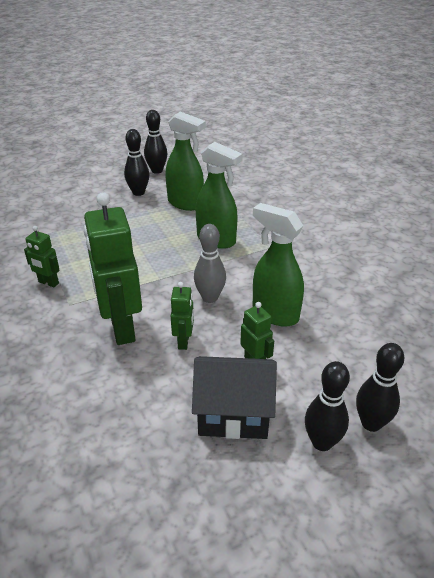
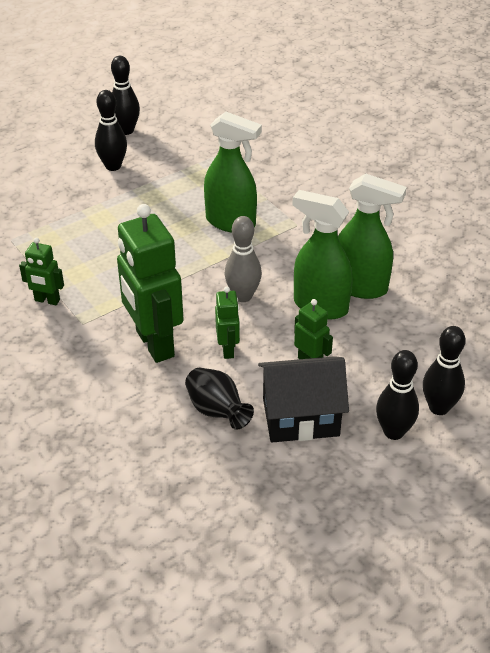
camera: 10 degrees left, 5 degrees up
green spray bottle [165,112,206,211] -> green spray bottle moved to [338,174,407,299]
none -> black vase [185,368,254,430]

